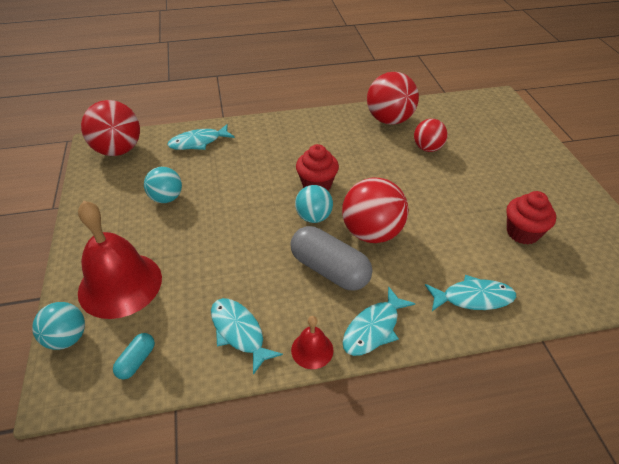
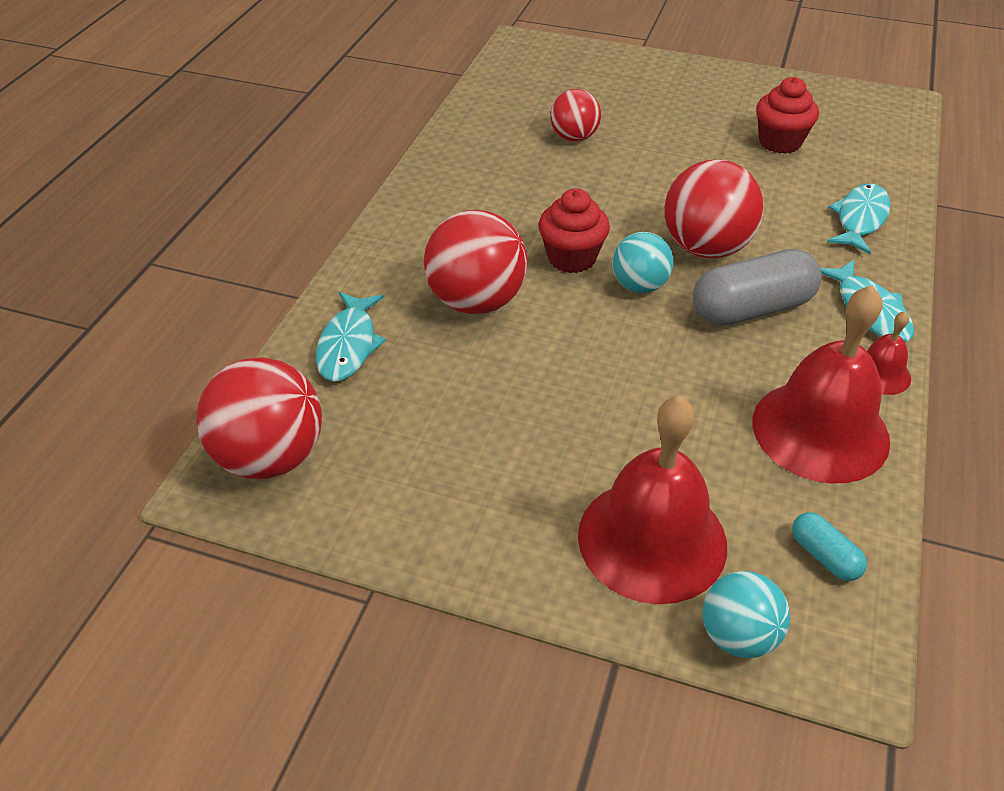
camera: 60 degrees left, 0 degrees up
turquoise ball [144,167,182,203] -> none
turquoise fish [211,298,283,375] -> red bell [753,285,890,484]
red ball [367,72,419,125] -> red ball moved to [424,210,527,314]

